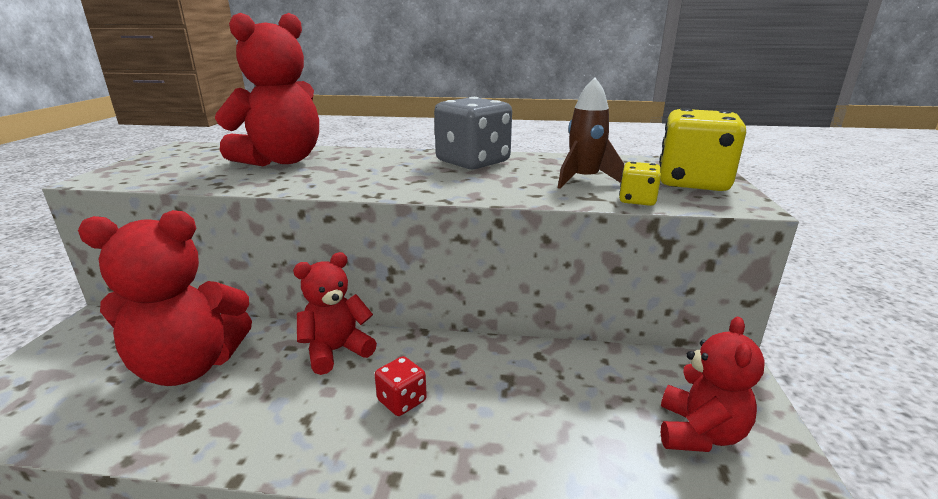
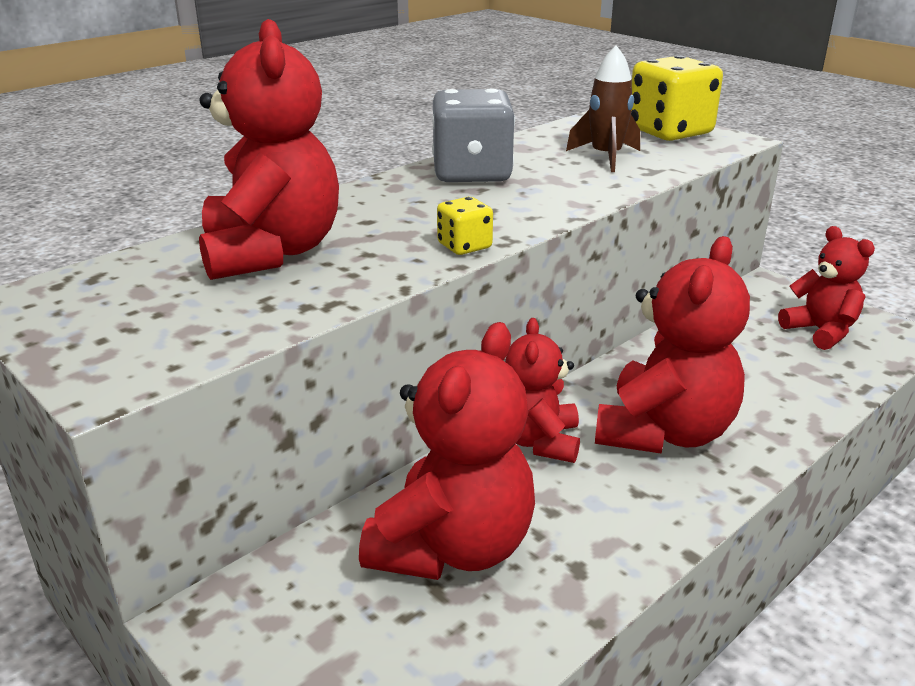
camera: 50 degrees left, 5 degrees up
red dice [375,356,427,416] -> red teddy bear [595,236,750,454]
yellow dice [619,162,661,206] -> yellow dice moved to [437,197,493,255]

